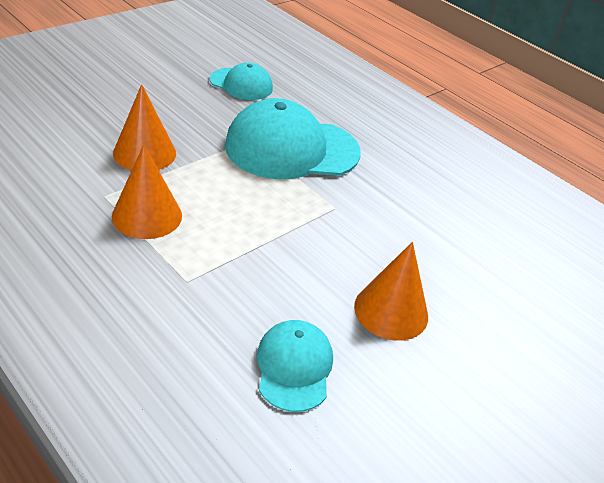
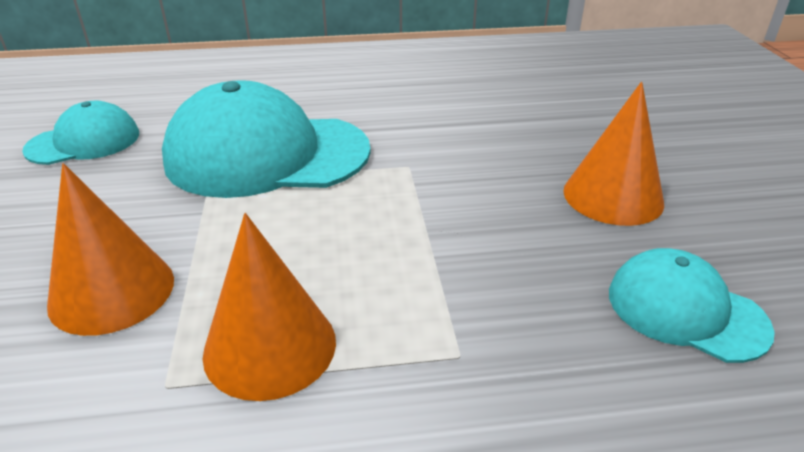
camera: 50 degrees left, 5 degrees down
turquoise cap [225,98,361,179] -> turquoise cap turned 60 degrees clockwise [162,80,371,198]

